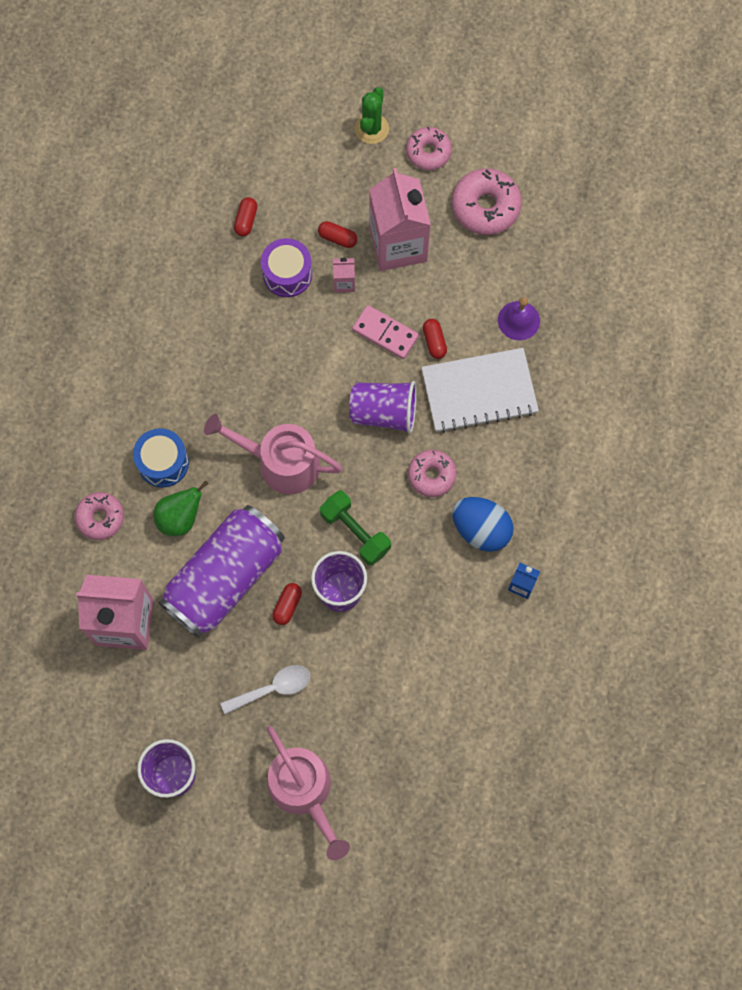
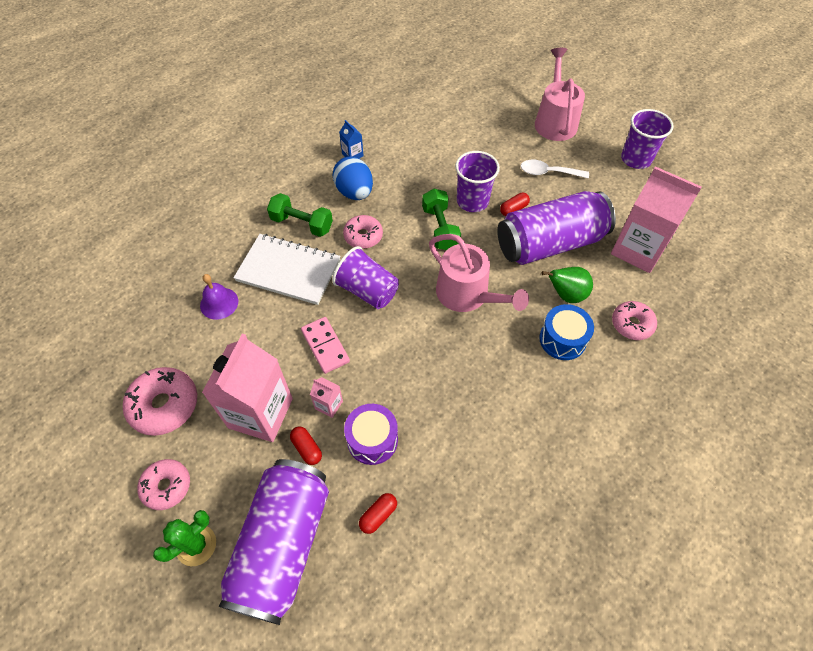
camera: 150 degrees left, 15 degrees down
red capsule [423,319,447,359] -> none
none -> purple can [219,459,329,625]
none -> green dumbbell [267,193,333,237]

